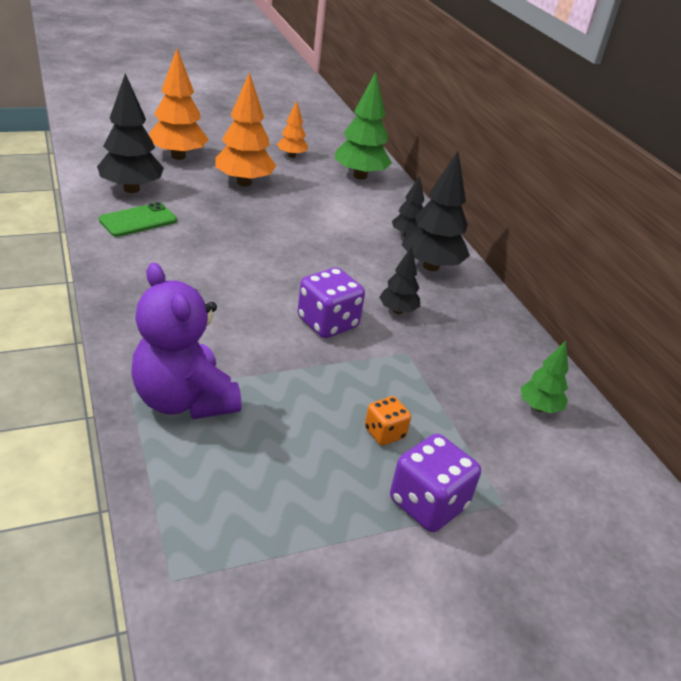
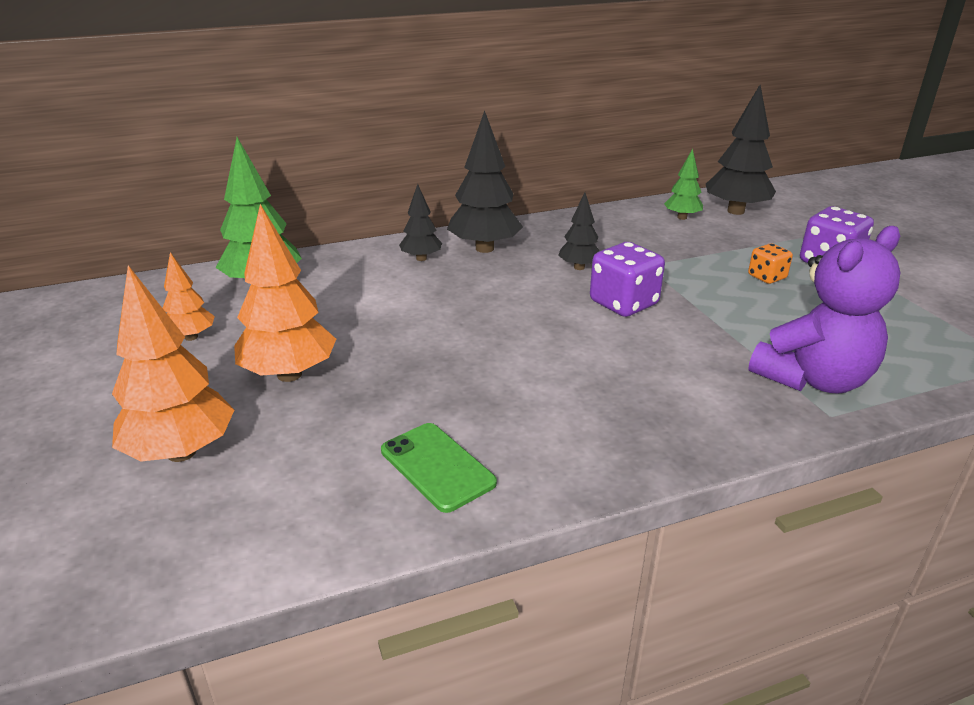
camera: 85 degrees left, 5 degrees down
black tree [97,73,164,193] -> black tree moved to [706,85,776,215]

